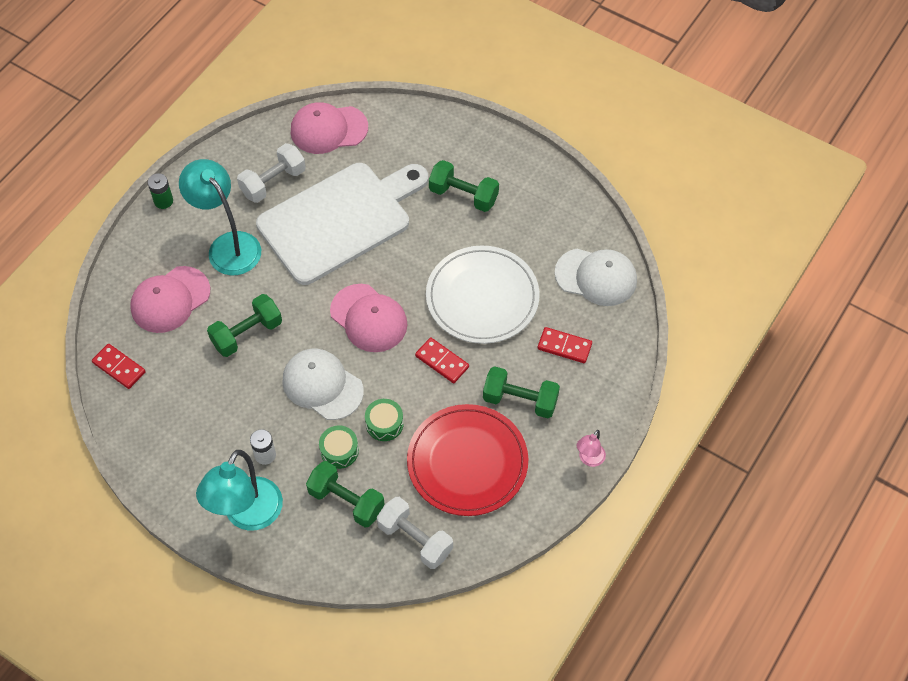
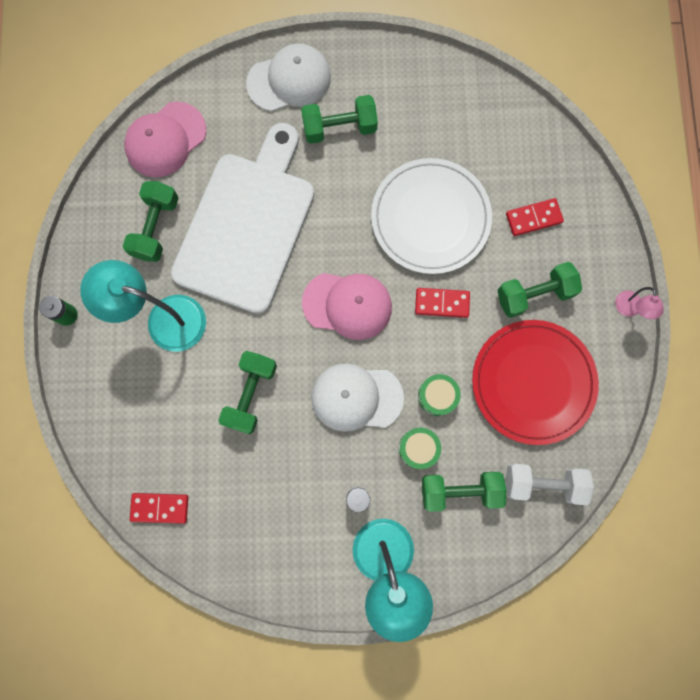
camera: 35 degrees left, 20 degrees up
pink cap [130,266,210,333] -> none
white dumbbell [237,143,306,203] -> green dumbbell [123,181,179,262]
white cap [555,249,637,306] -> white cap moved to [246,43,331,112]

